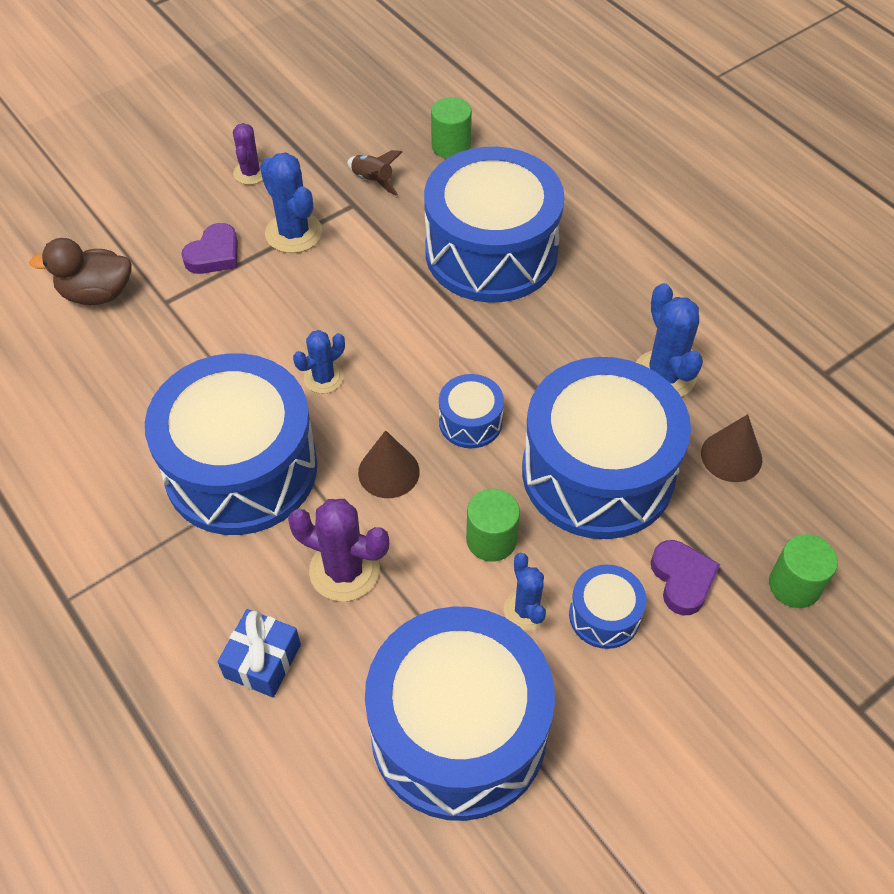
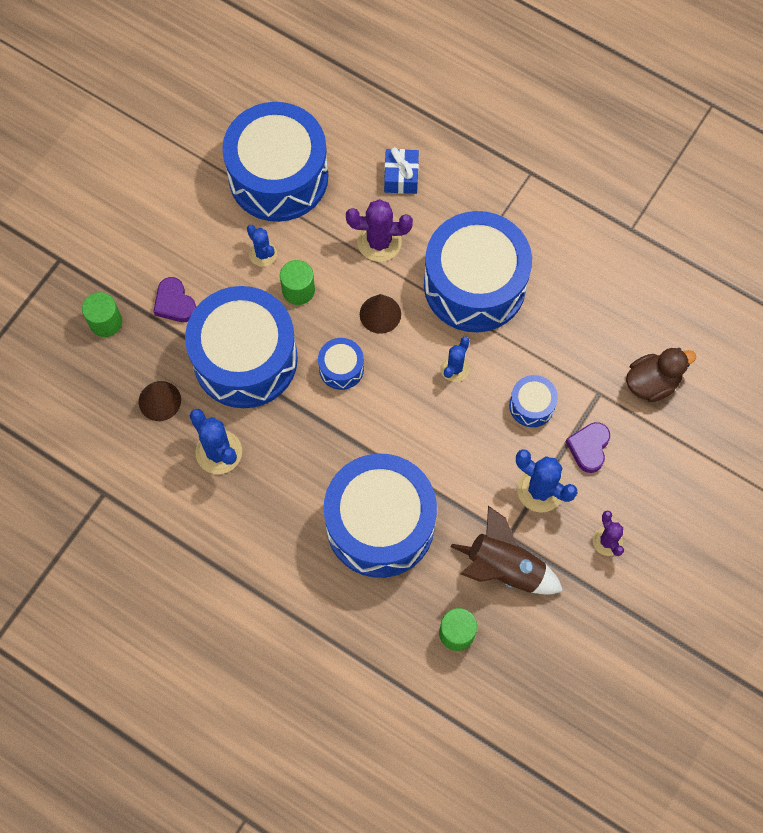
camera: 160 degrees right, 15 degrees up
brown rocket [347,150,402,196] -> brown rocket [451,506,563,595], size x1.95
blue drum [569,564,646,649] -> blue drum moved to [509,375,558,427]

